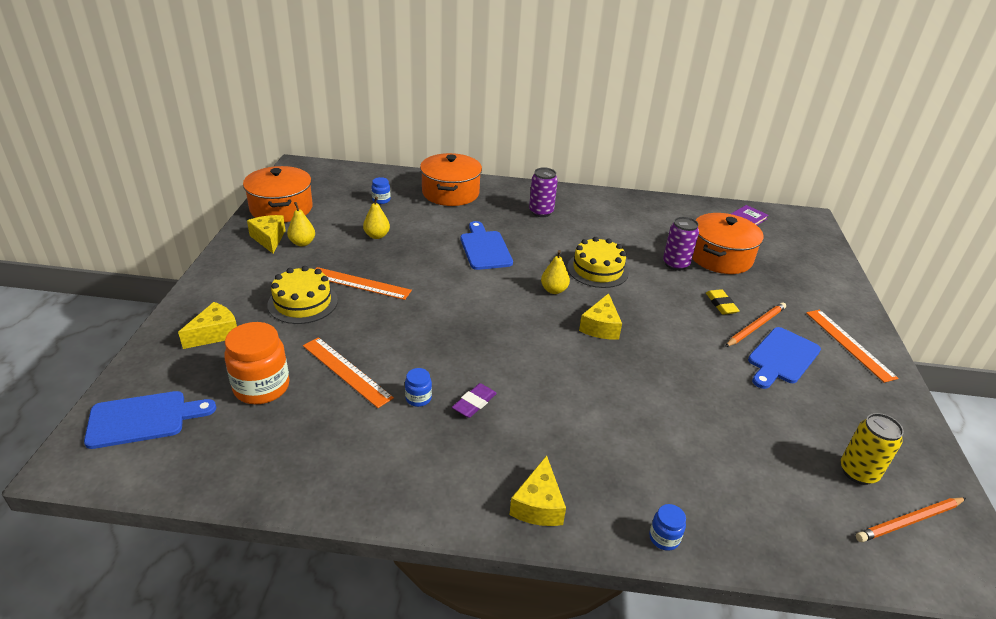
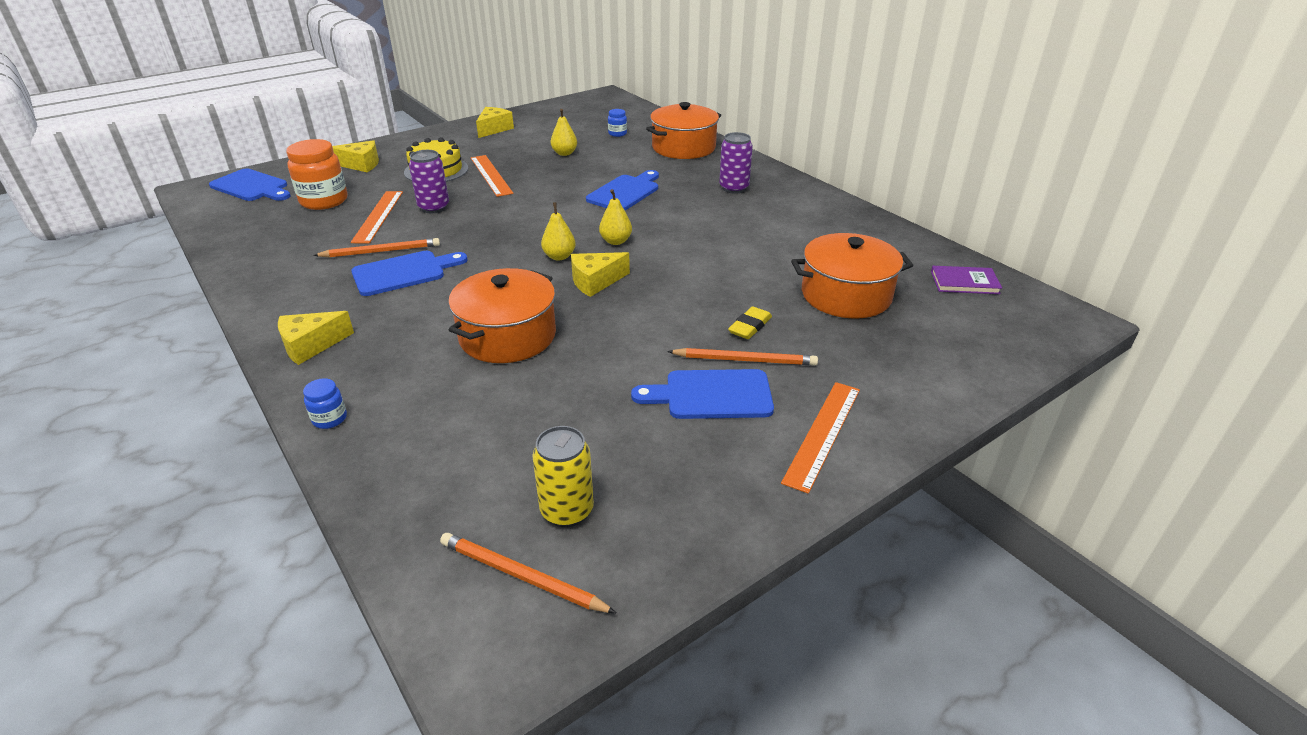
camera: 50 degrees right, 0 degrees up
orange pot [243,166,313,222] -> orange pot moved to [448,268,556,363]
yellow pear [287,202,315,246] -> yellow pear moved to [541,202,576,261]
blue jar [405,368,432,407] -> orange pencil [313,238,440,258]
purple eraser [452,383,497,418] -> blue cutting board [351,251,468,296]
yellow cake [567,237,629,288] -> none
purple can [663,217,699,271] -> purple can moved to [409,150,449,213]

